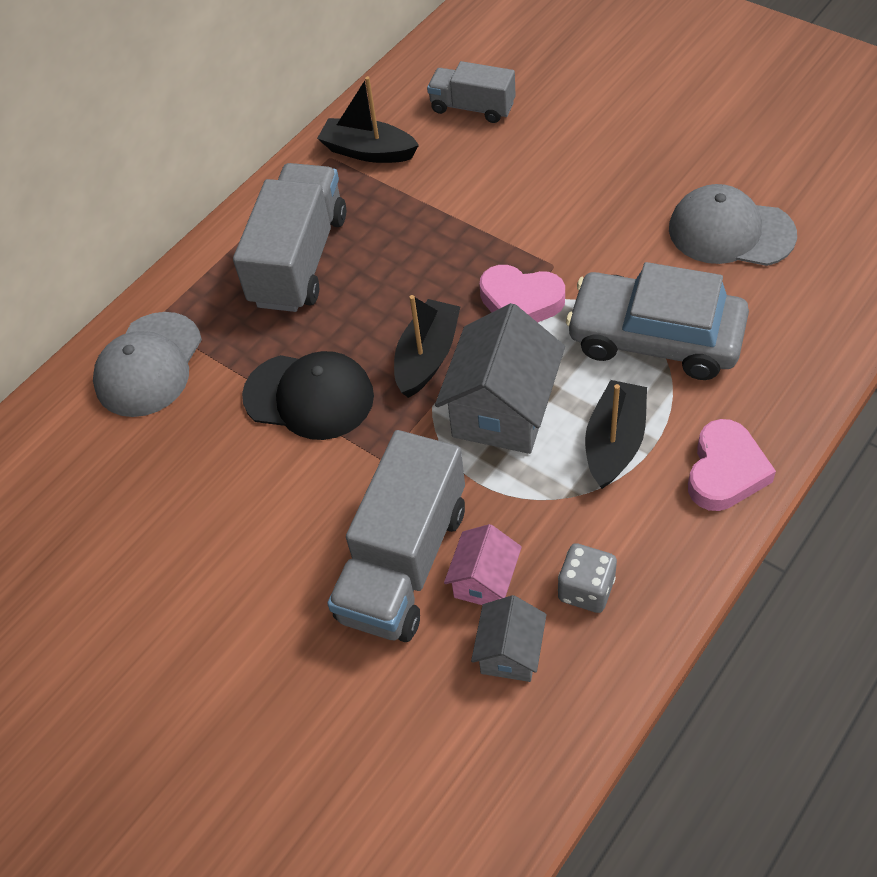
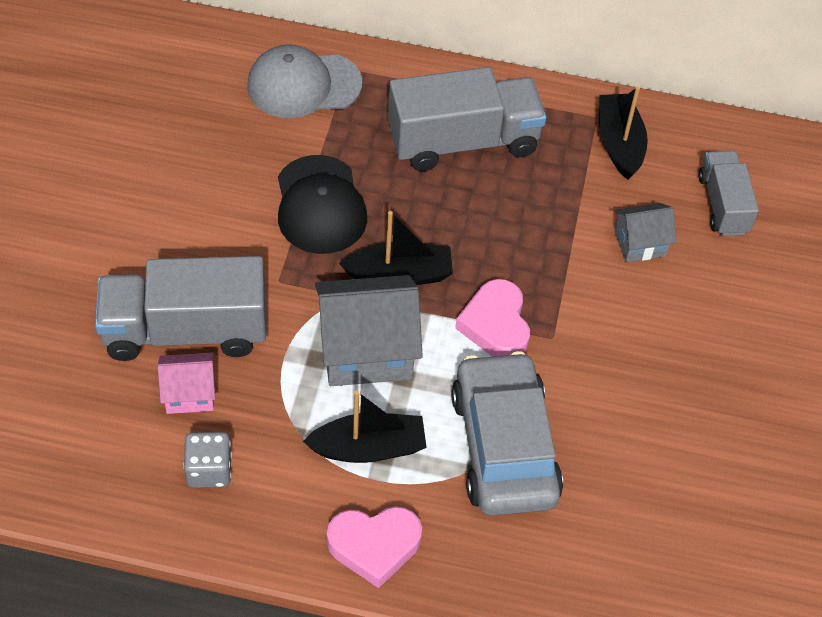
camera: 55 degrees right, 0 degrees up
grey house [471,595,547,682] -> grey house moved to [614,203,676,262]
grey cap [669,184,797,266] -> none

